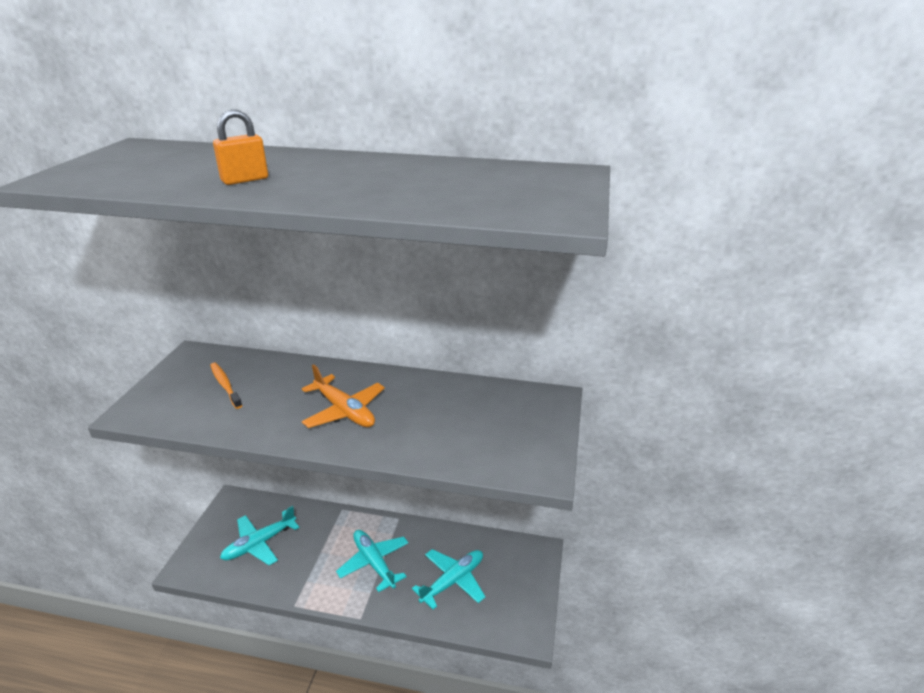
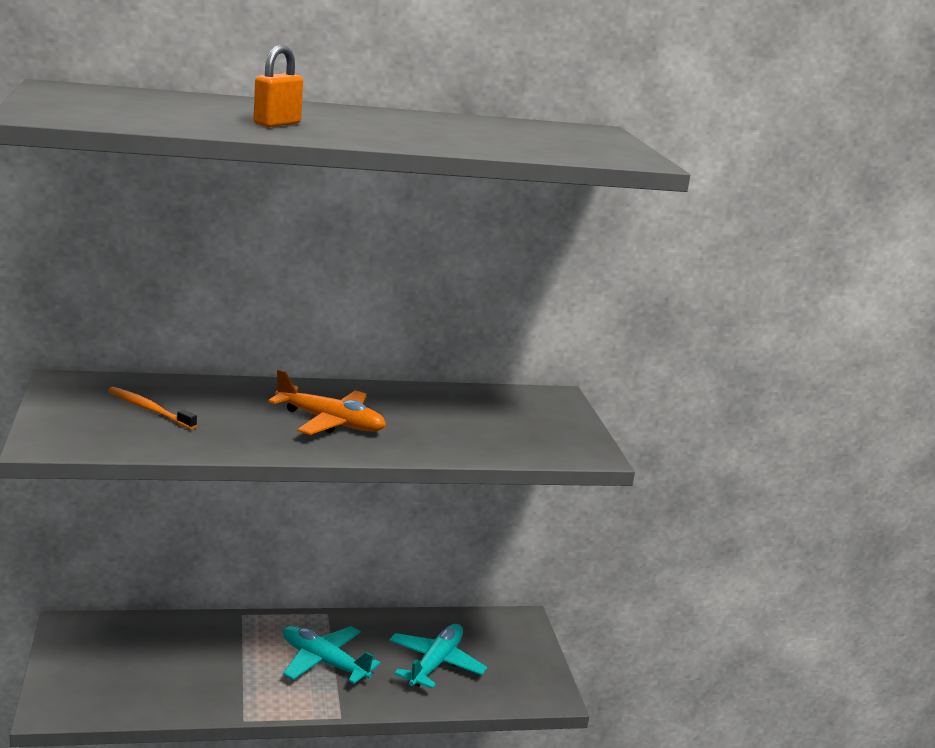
camera: 25 degrees left, 10 degrees down
turquoise plane [220,506,299,565] -> none

